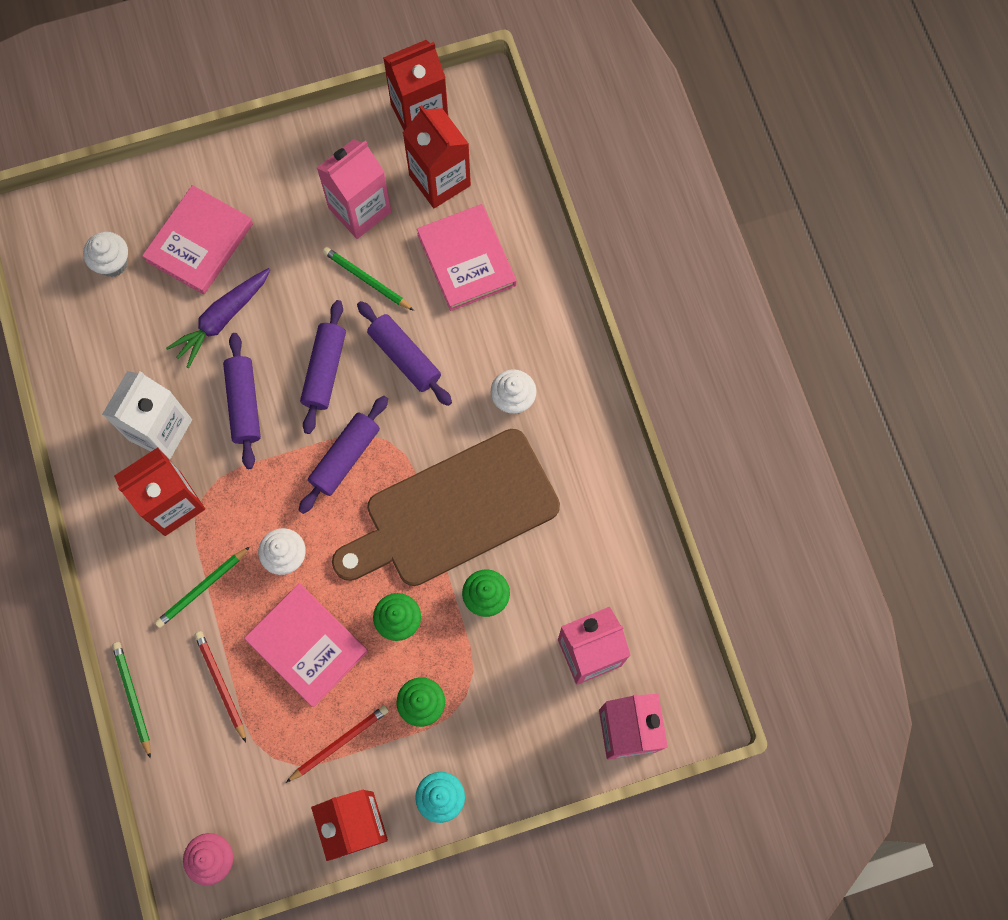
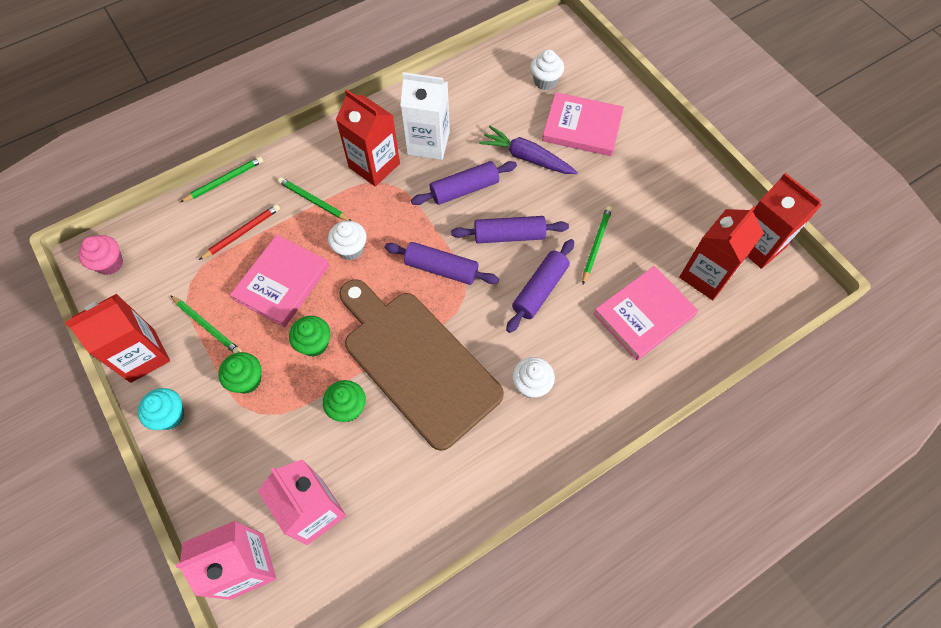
camera: 75 degrees right, 10 degrees down
red pencil [286,705,389,783] -> green pencil [170,295,241,353]
pink carton [317,139,391,239] -> none

